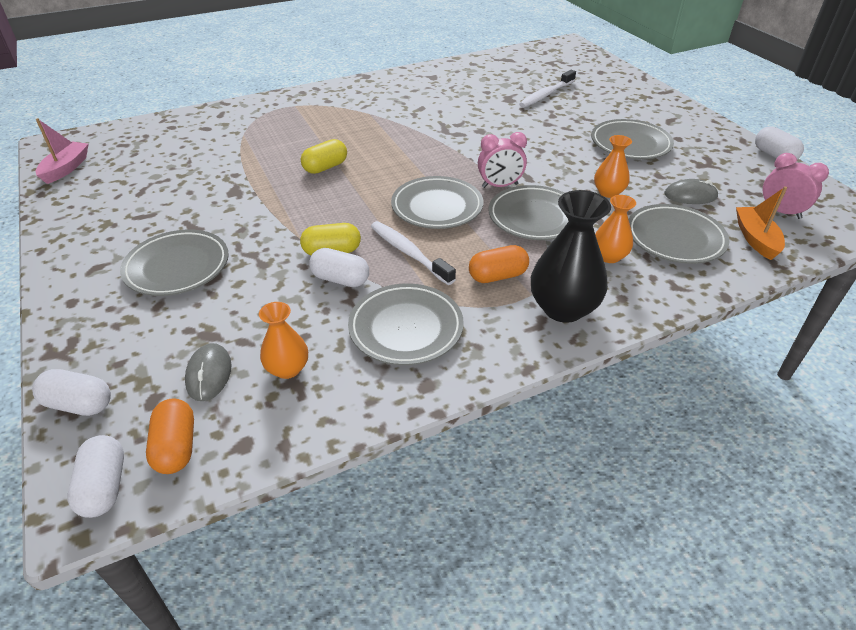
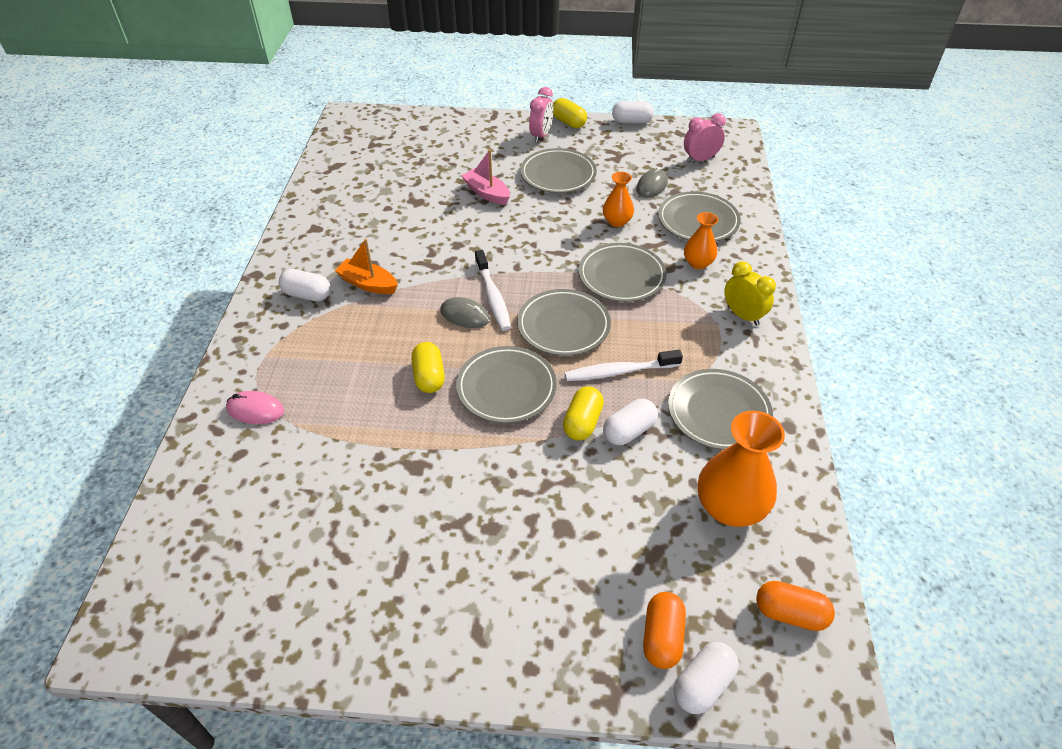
camera: 60 degrees left, 5 degrees up
pink boat [36,118,89,184] -> pink boat moved to [461,149,510,205]
white capsule [67,435,124,518] -> white capsule moved to [279,269,330,301]
grey plate [120,230,229,296] -> grey plate moved to [456,346,557,423]
grey mouse [185,343,231,401] -> grey mouse moved to [440,297,490,328]
orange vase [259,302,308,379] -> orange vase [698,411,785,527], size x1.74
orange capsule [469,245,529,283] -> orange capsule moved to [643,592,686,669]
pink clock [478,132,527,188] -> pink clock moved to [529,87,553,143]
white toothbrush [519,70,576,108] -> white toothbrush moved to [475,250,511,331]
black vase [531,190,611,323] -> yellow clock [724,261,776,326]
orange boat [736,186,787,260] -> orange boat moved to [335,239,398,294]
none -> pink mouse [226,391,284,424]
none -> yellow capsule [553,98,587,128]

